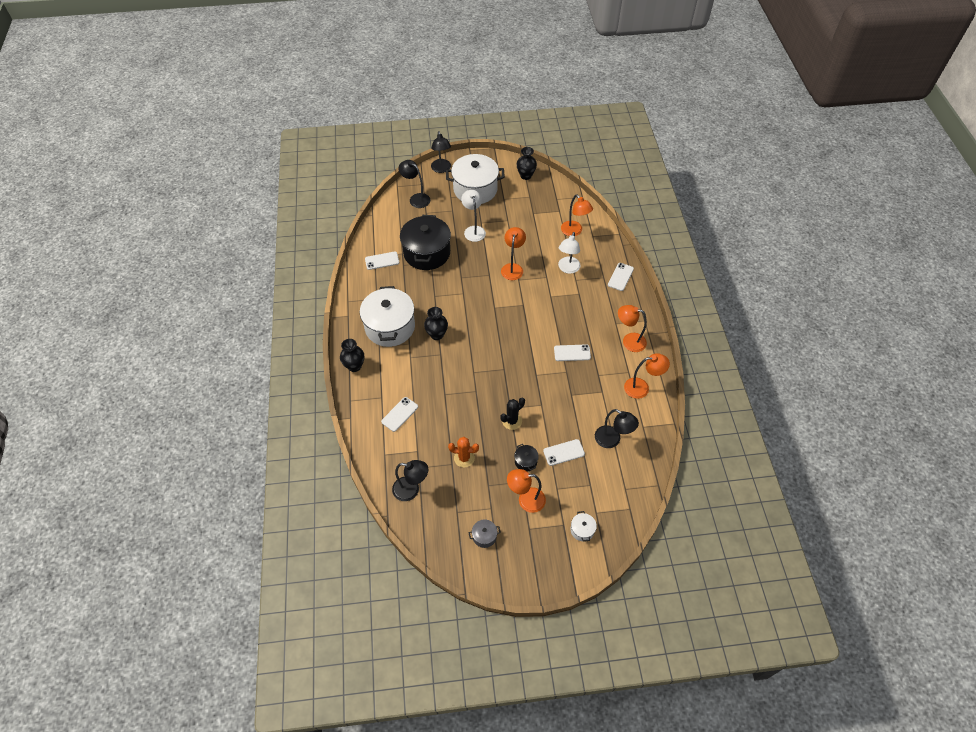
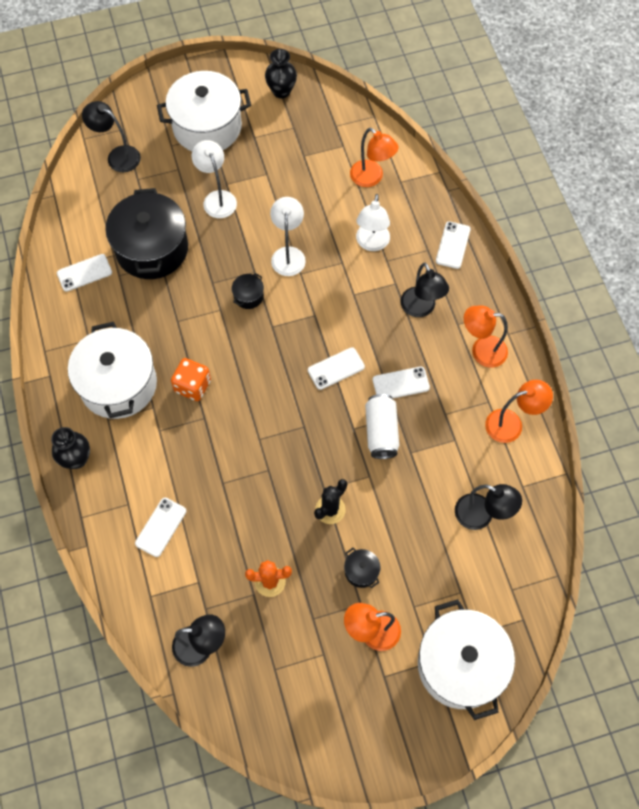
camera: 10 degrees left, 10 degrees up
black vase [424,307,448,340] -> orange dice [171,358,211,401]
black lamp [431,131,451,173] -> black lamp moved to [401,263,449,317]
grey pot [468,519,501,548] -> none
orange lamp [501,227,526,280] -> white lamp [270,197,306,276]
white phone [543,439,585,466] -> white phone moved to [308,347,365,390]
white pot [571,511,597,542] -> white pot [418,599,515,720], size x2.48
none -> black pot [231,273,264,309]
none -> white can [365,394,399,459]

